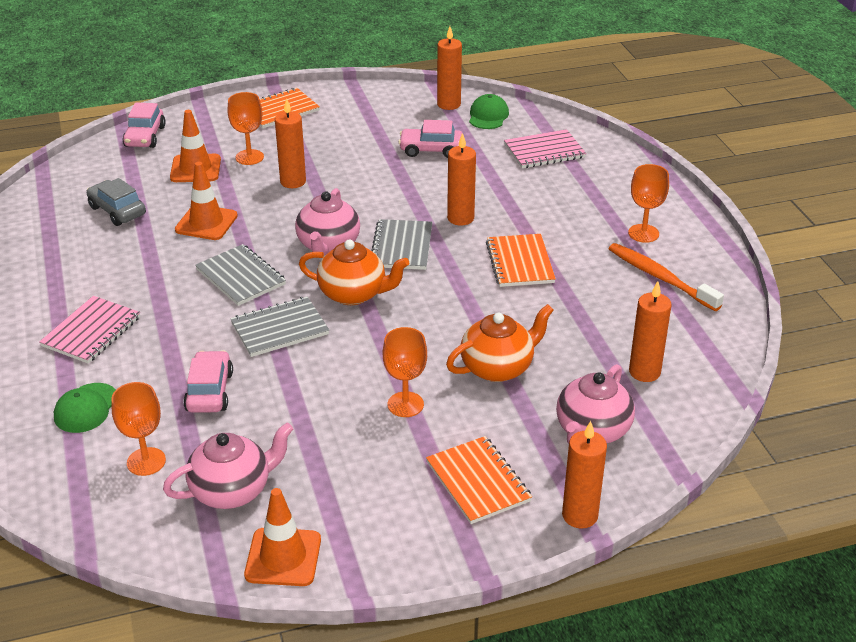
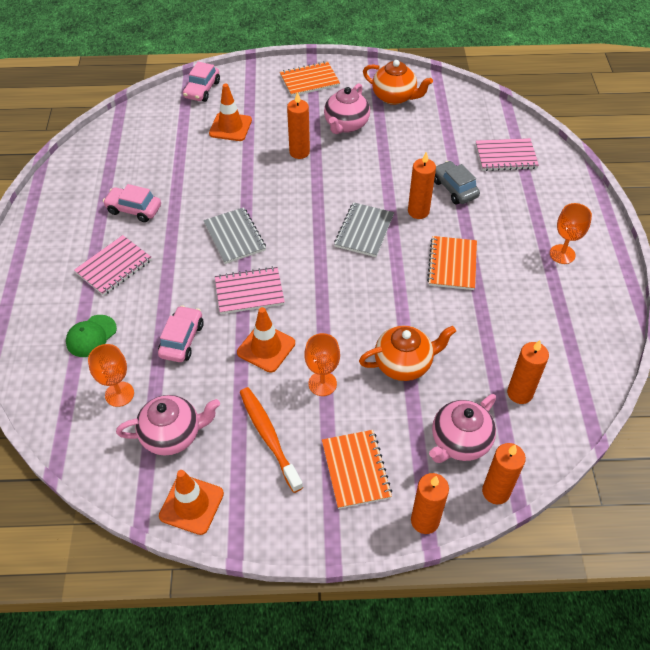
camera: 15 degrees right, 15 degrees up
grey car [87,178,146,226] -> grey car moved to [434,161,480,205]
orange traffic cone [175,162,238,240] -> orange traffic cone moved to [237,307,295,373]
orange goblet [227,92,264,165] -> none
grey notebook [230,297,329,357] -> pink notebook [215,267,285,314]
pink teapot [295,188,360,256] -> pink teapot moved to [324,83,370,134]
orange teapot [299,239,409,305] -> orange teapot moved to [363,60,433,105]
pink car [398,120,462,158] -> pink car moved to [103,184,161,222]
orange candle [437,26,462,110] -> orange candle moved to [482,443,526,504]
green cap [469,94,509,129] -> none
orange toothbrush [609,243,724,311] -> orange toothbrush moved to [240,387,303,493]

